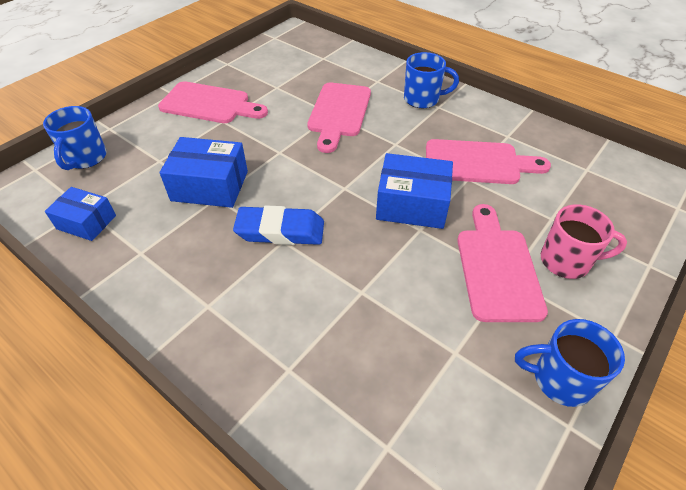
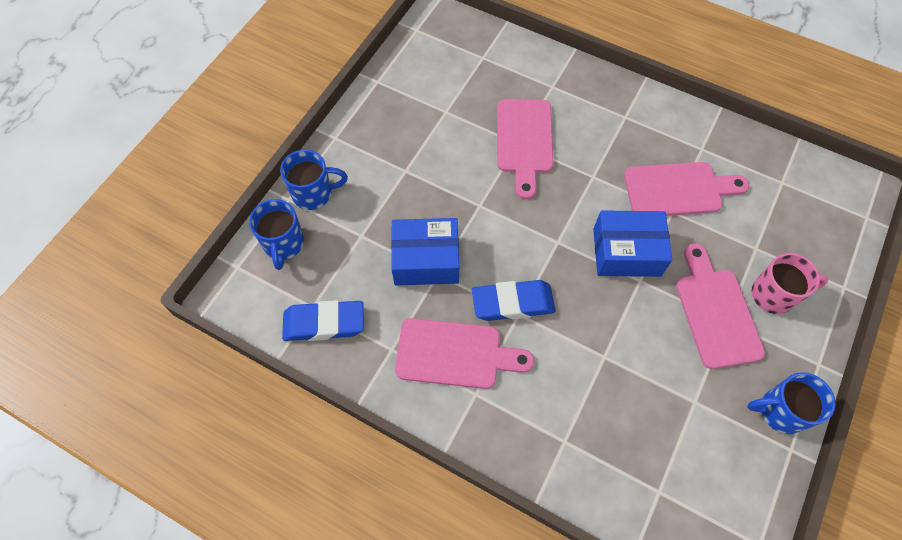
camera: 10 degrees left, 15 degrees up
blue box [45,187,116,241] -> blue eraser [282,300,364,341]
pink cutting board [158,81,268,123] -> pink cutting board moved to [395,318,534,389]
blue mug [404,52,459,108] -> blue mug moved to [280,150,348,210]

